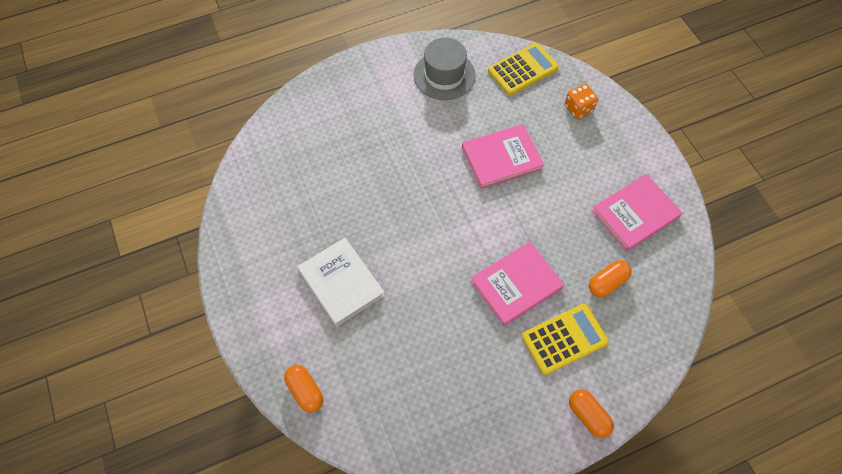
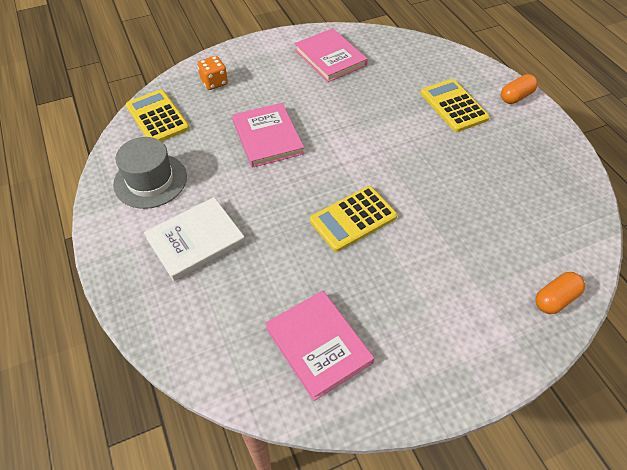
camera: 90 degrees left, 10 degrees down
white book [297,238,385,327] -> white book moved to [144,197,245,281]
pink book [471,242,564,326] -> pink book moved to [265,290,374,401]
orange capsule [589,260,632,297] -> none
none -> yellow calculator [310,186,397,252]

